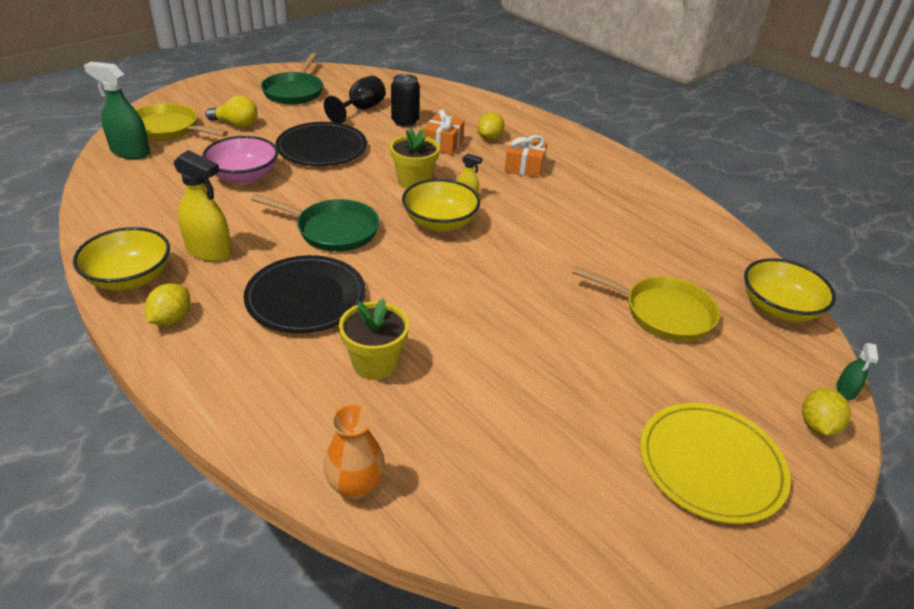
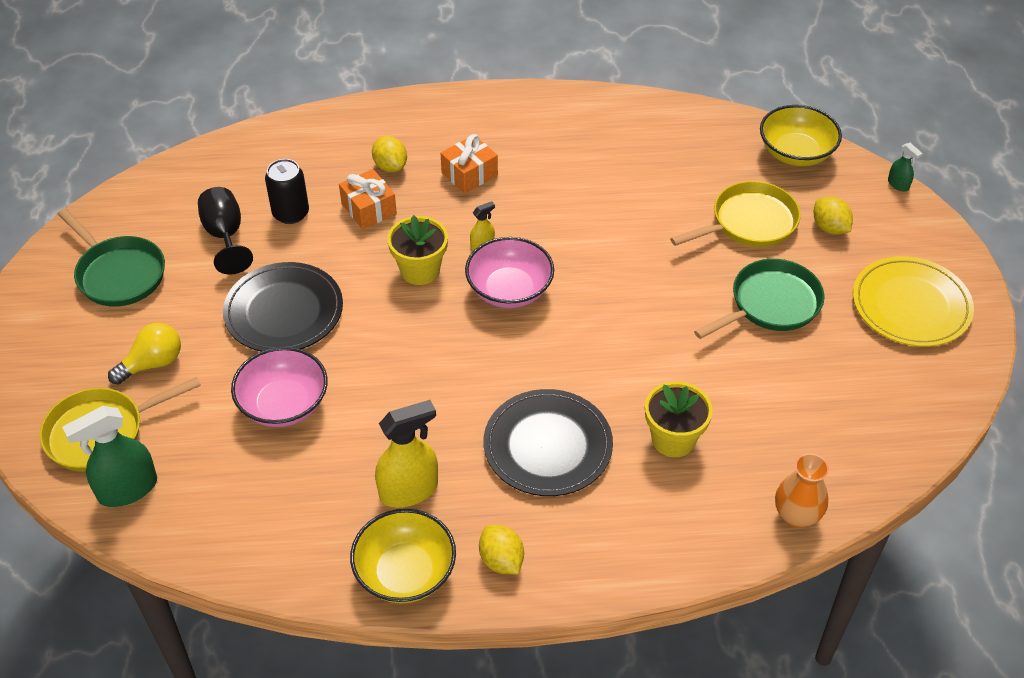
camera: 50 degrees left, 10 degrees up
green pan [251,194,379,252] -> green pan moved to [694,259,824,339]
yellow bowl [402,179,480,232] -> pink bowl [465,237,554,308]
yellow lemon [802,388,851,436] -> yellow lemon moved to [814,197,853,235]

